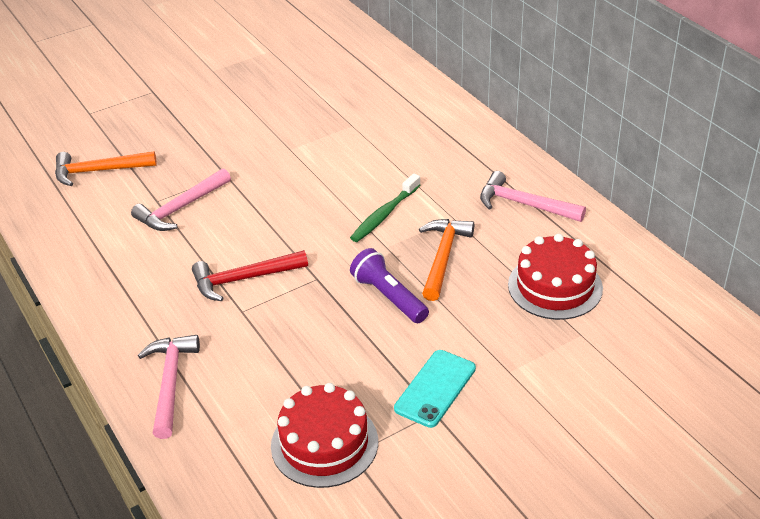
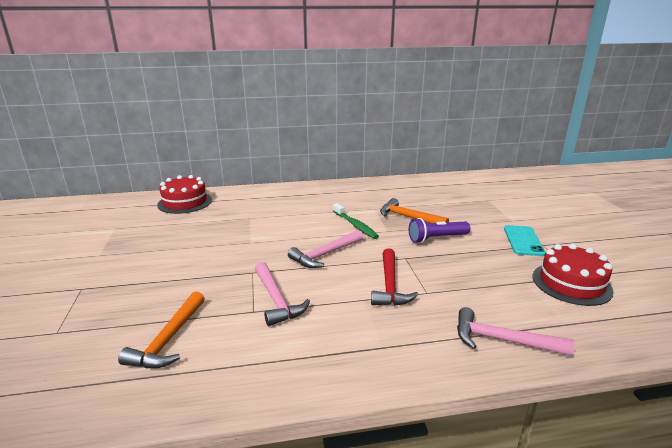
camera: 70 degrees left, 15 degrees down
turquoise phone [394,350,476,428] -> turquoise phone turned 45 degrees clockwise [504,225,546,256]
pink hammer [480,171,586,222] -> pink hammer moved to [288,230,363,268]
red cake [508,234,603,320] -> red cake moved to [157,175,212,214]

